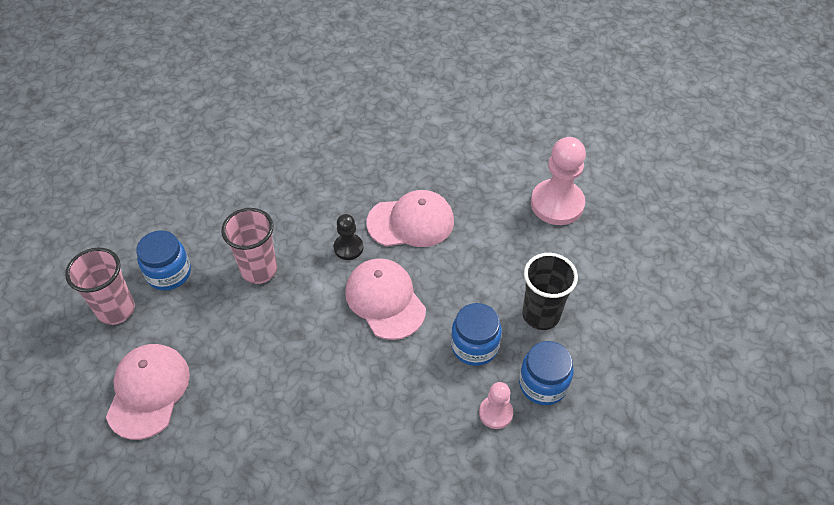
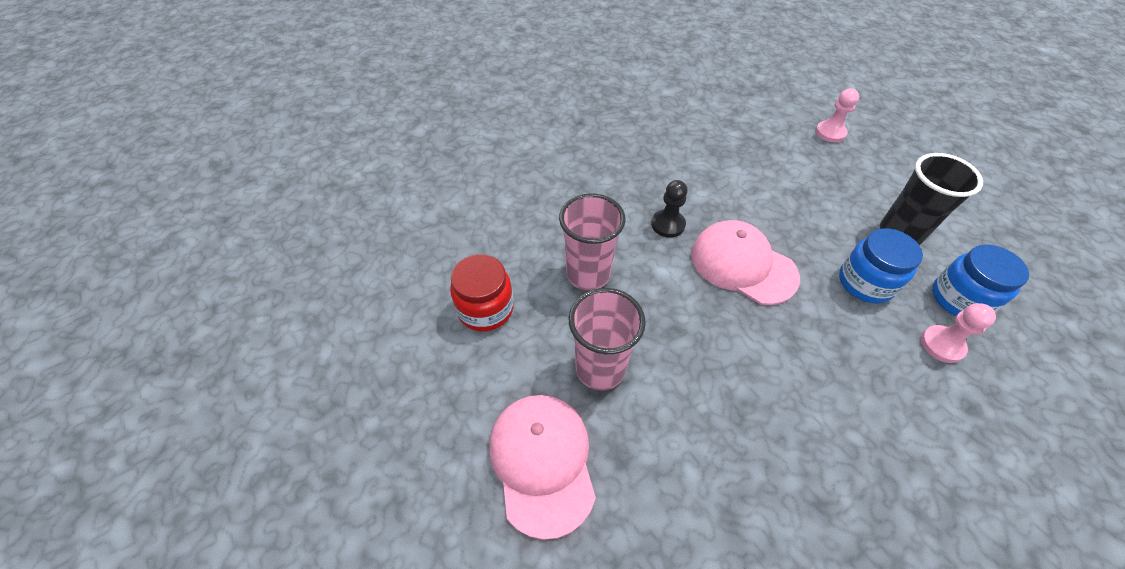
camera: 20 degrees left, 0 degrees up
pink cup [65,247,135,325] -> pink cup moved to [569,288,646,390]
blue jar [136,230,191,291] -> red jar [450,254,514,331]
pink cap [366,190,454,247] -> none
pink pawn [531,137,586,225] -> pink pawn [816,88,859,142], size x0.53

